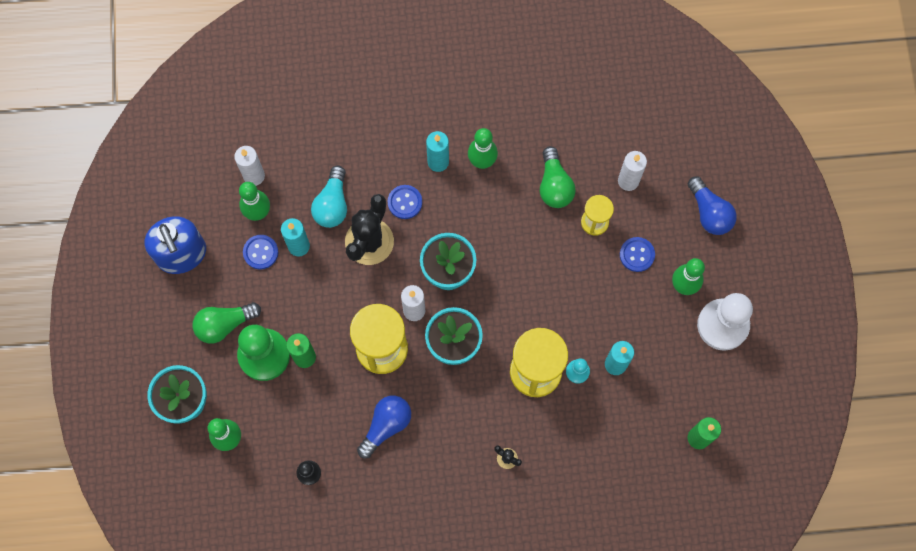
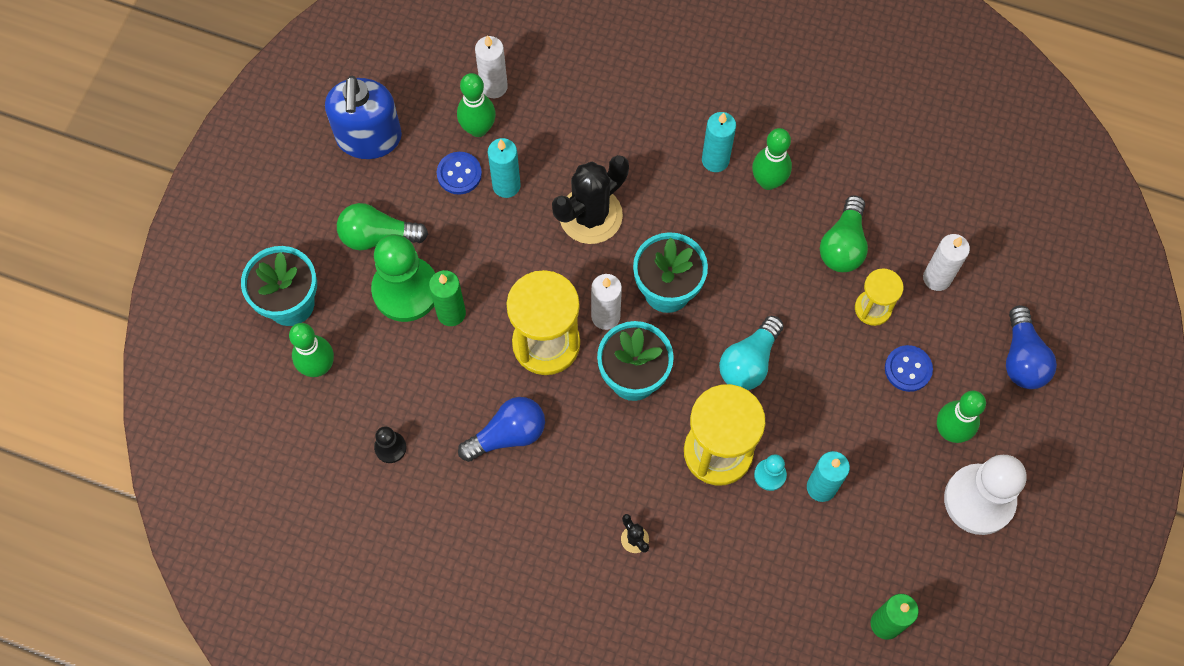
camera: 25 degrees right, 5 degrees down
turquoise light bulb [311,165,347,228] -> turquoise light bulb moved to [719,316,784,390]
blue button [388,185,422,219] -> none

